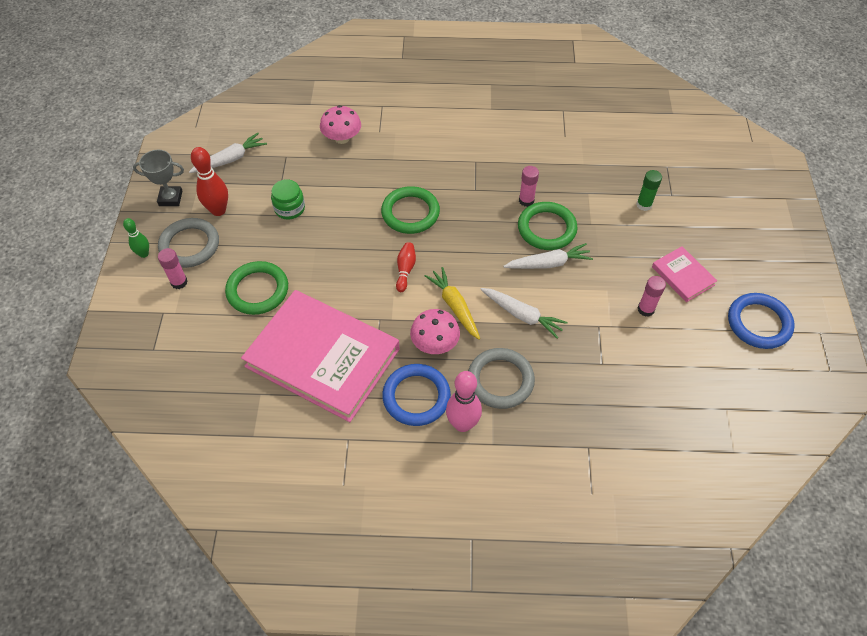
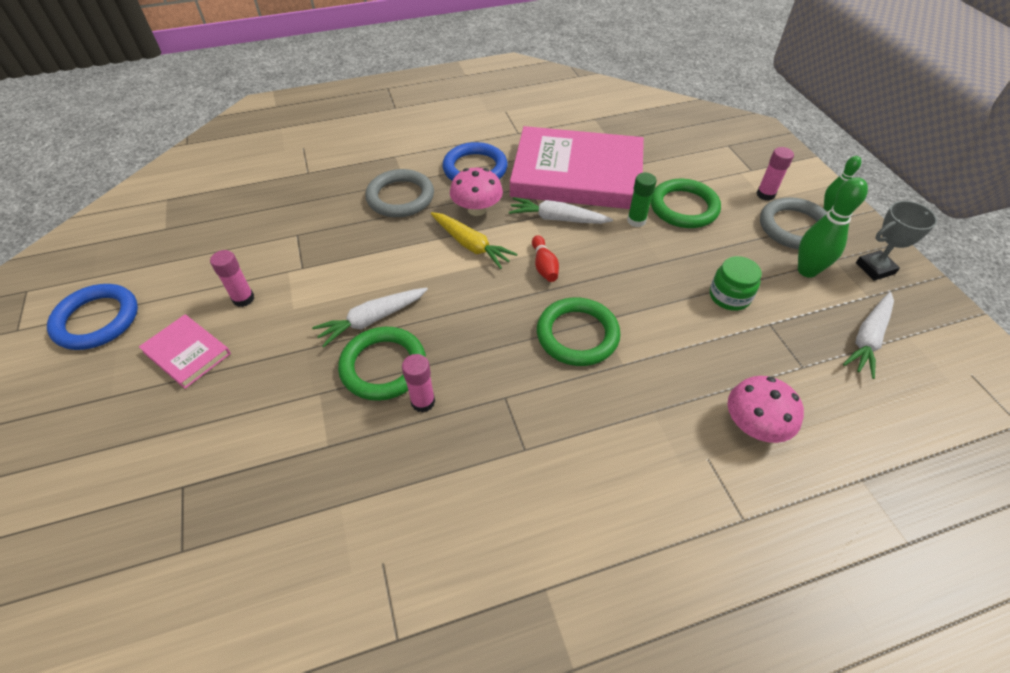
camera: 160 degrees right, 5 degrees down
red bowling pin [191,147,228,216] -> green bowling pin [798,177,868,278]
pink bowling pin [446,371,482,432] -> none
white carrot [480,288,567,338] -> white carrot moved to [509,197,613,224]
green glue stick [636,170,662,211] -> green glue stick moved to [627,173,657,227]

